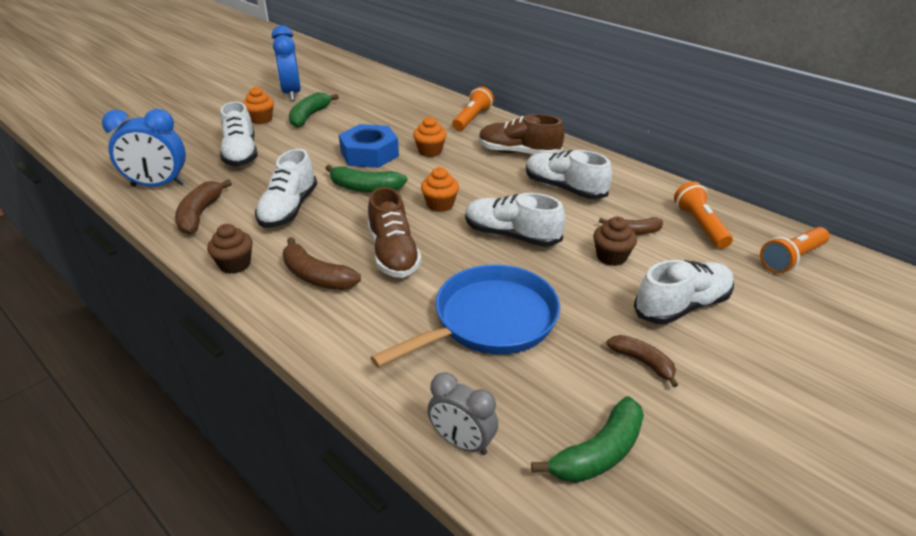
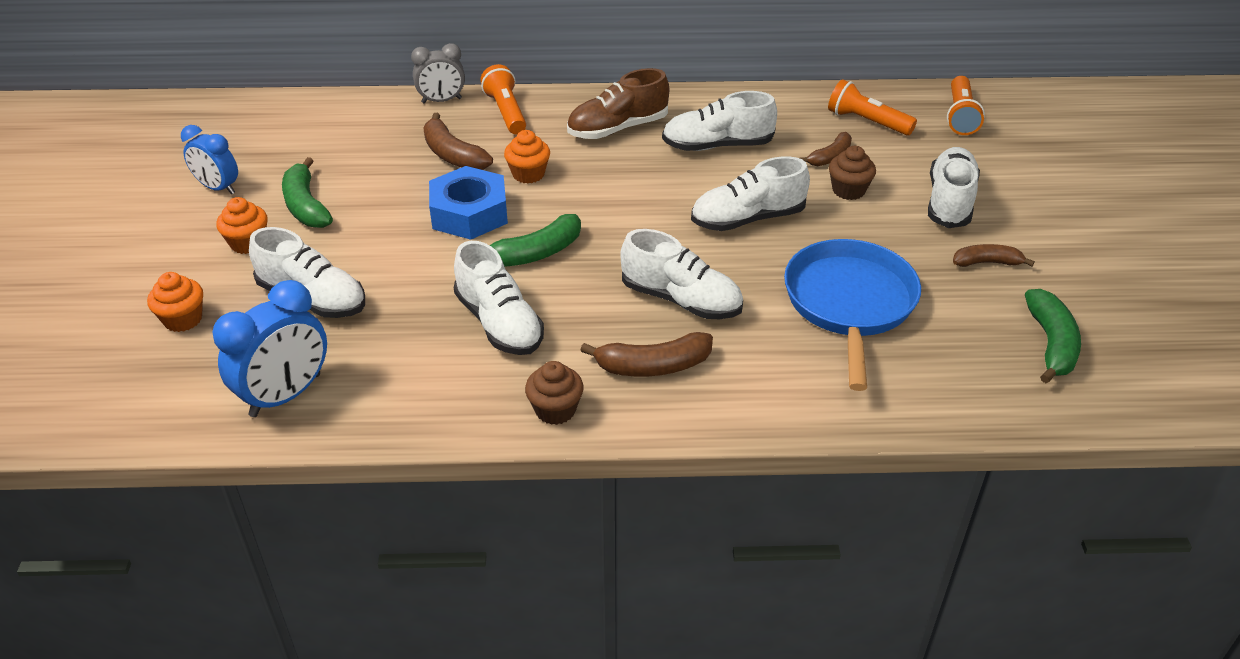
camera: 45 degrees left, 5 degrees up
brown banana [175,179,232,235] -> brown banana moved to [423,113,493,170]
blue clock [272,25,301,101] -> blue clock [181,125,238,194], size x0.65
brown shoe [368,187,421,278] -> white shoe [620,229,743,319]
orange cupcake [421,167,459,212] -> orange cupcake moved to [147,272,203,332]
grey clock [428,372,498,455] -> grey clock moved to [411,43,465,103]

